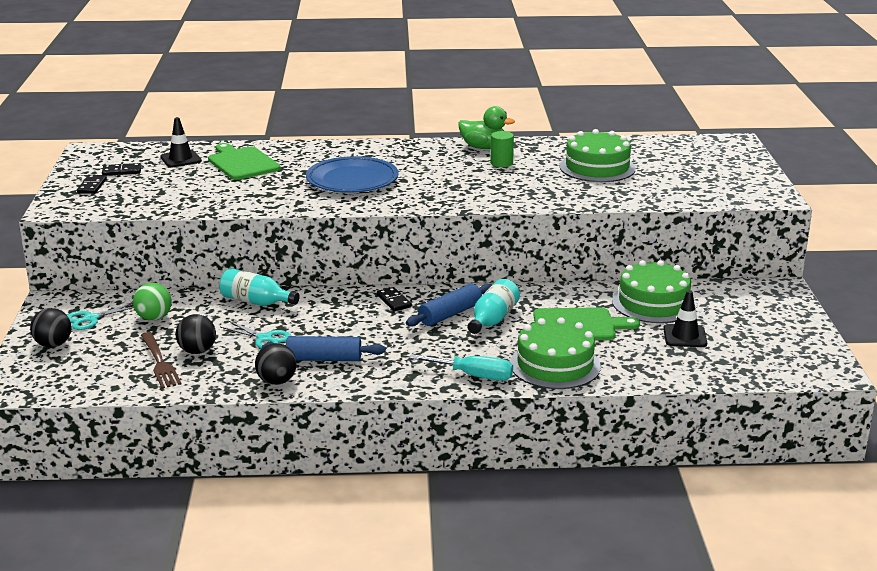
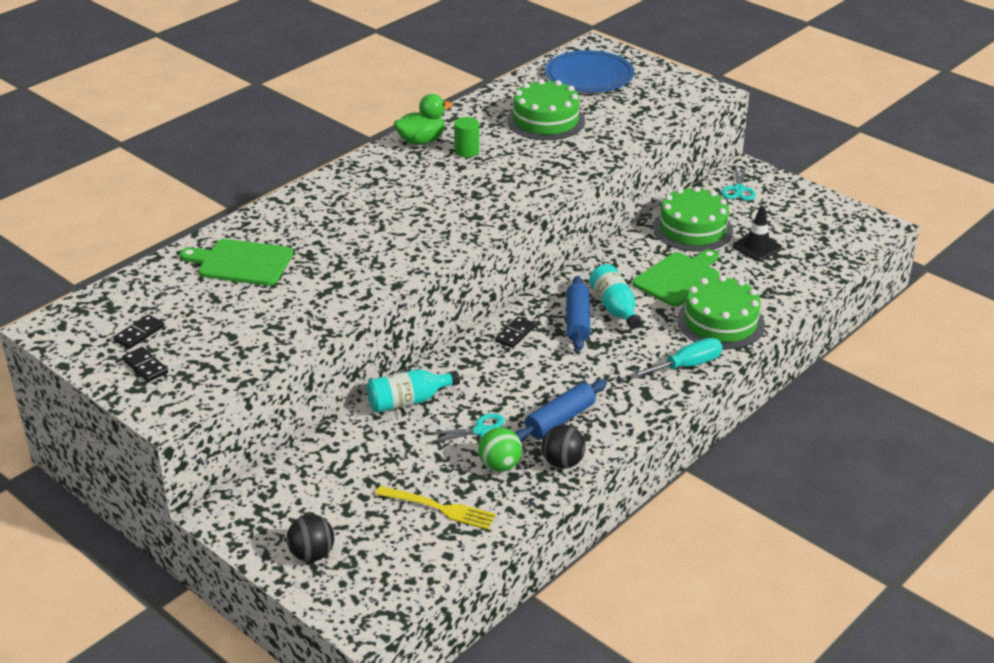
camera: 45 degrees left, 10 degrees up
turquoise scissors [67,303,134,330] -> turquoise scissors moved to [721,166,756,201]
green ball [133,283,172,321] -> green ball moved to [478,427,522,472]
brown fork [141,332,181,389] -> yellow fork [375,486,496,530]
black traffic cone [160,117,202,168] -> none
black ball [175,314,216,354] -> none
blue plate [306,156,399,193] -> blue plate moved to [545,50,634,92]
black domino [377,287,412,311] -> black domino turned 75 degrees counterclockwise [495,317,535,348]

